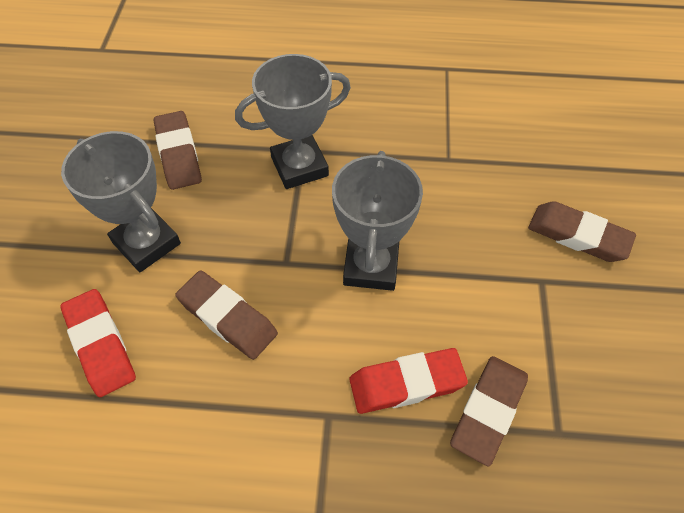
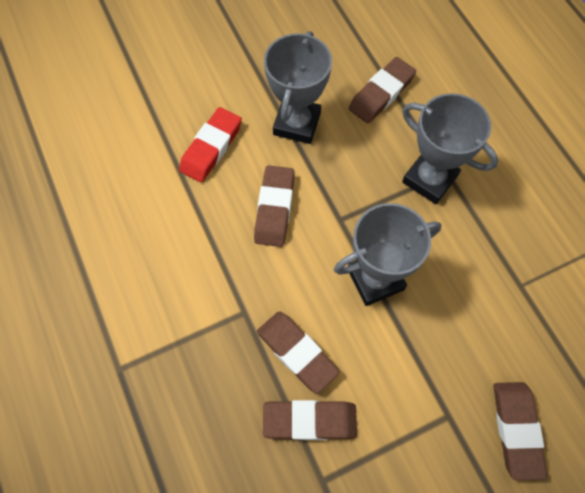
camera: 60 degrees right, 10 degrees up
red eraser [349,348,468,414] -> brown eraser [257,311,340,394]

